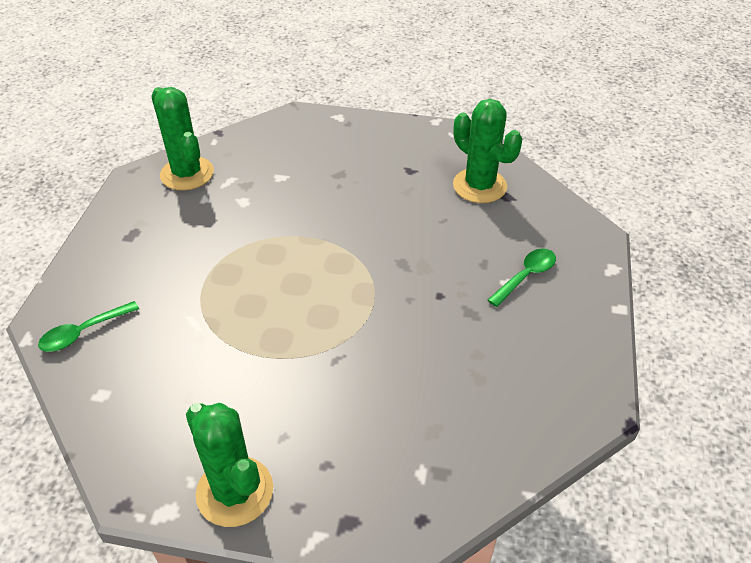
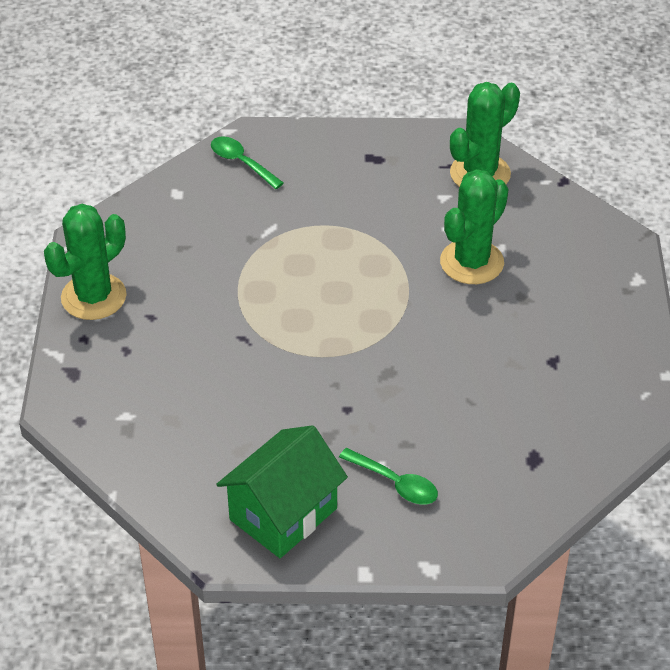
camera: 80 degrees right, 0 degrees up
green cactus [453,99,523,203] -> green cactus moved to [440,169,509,284]
none -> green house [216,425,348,558]

